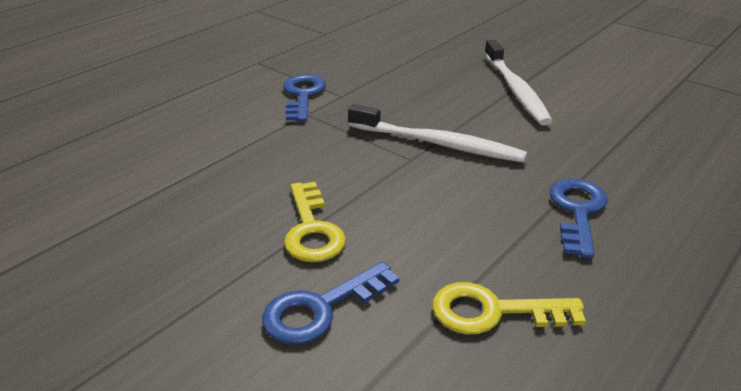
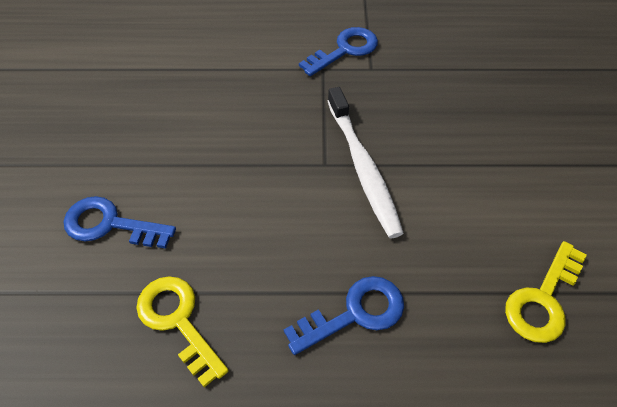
camera: 50 degrees right, 20 degrees up
yellow key [284,182,346,262] -> yellow key moved to [505,241,587,343]
white toothbrush [484,40,553,126] -> none

